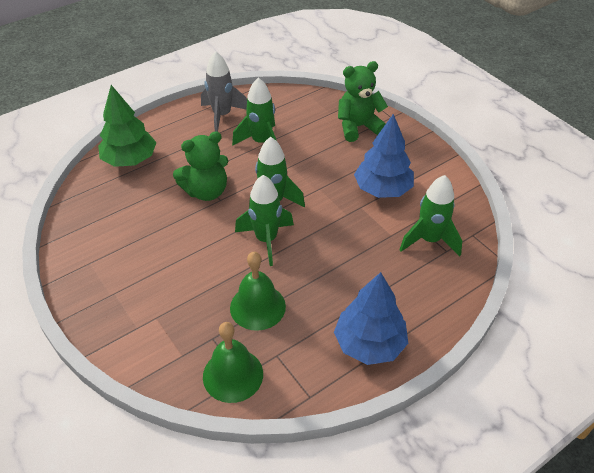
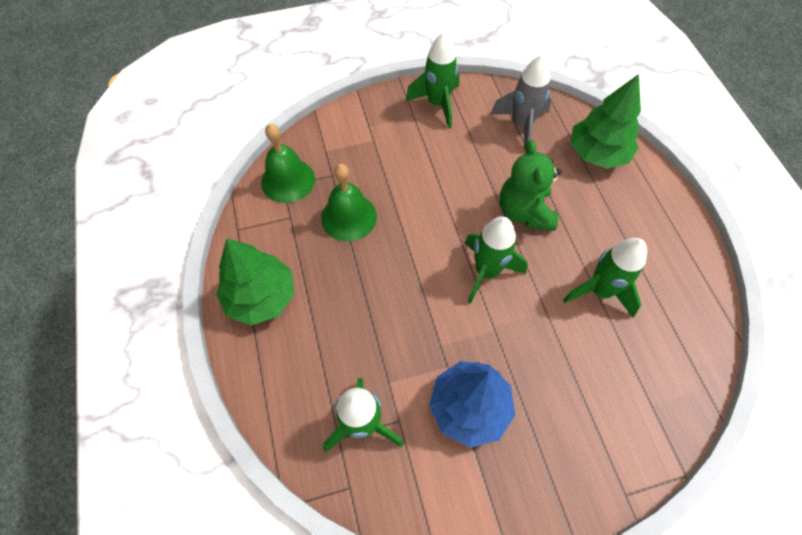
camera: 110 degrees right, 15 degrees up
grey rocket [201,51,247,132] -> grey rocket moved to [490,55,551,152]
green rocket [235,175,294,266] -> green rocket moved to [406,32,459,129]
blue tree [334,272,408,365] -> green tree [216,238,294,325]
green teddy bear [338,61,388,142] -> none

